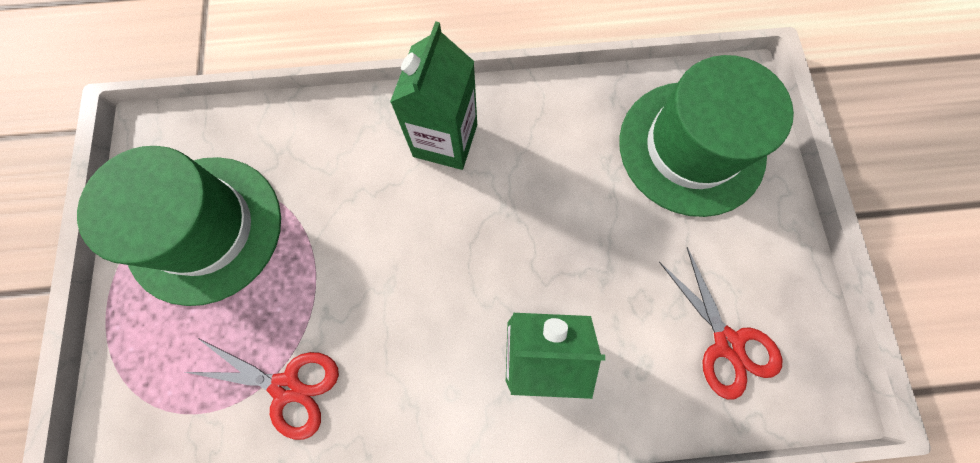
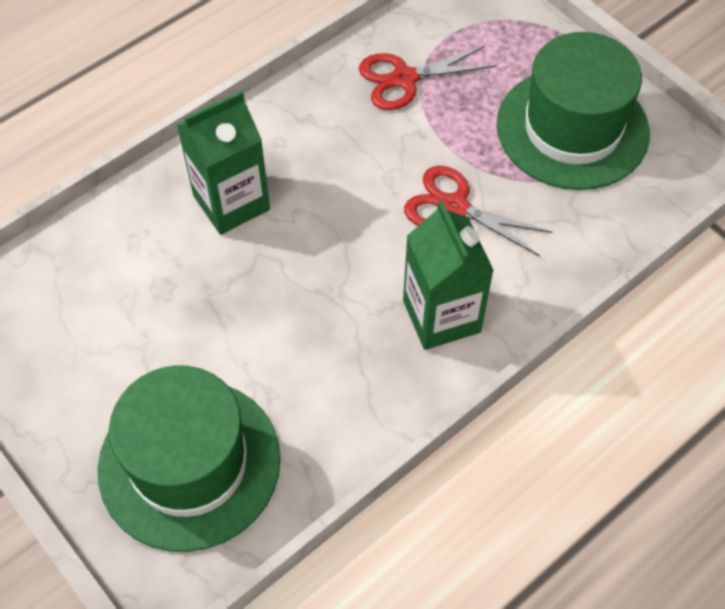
camera: 145 degrees right, 15 degrees down
red scissors [659,247,782,399] -> red scissors moved to [404,165,553,256]

